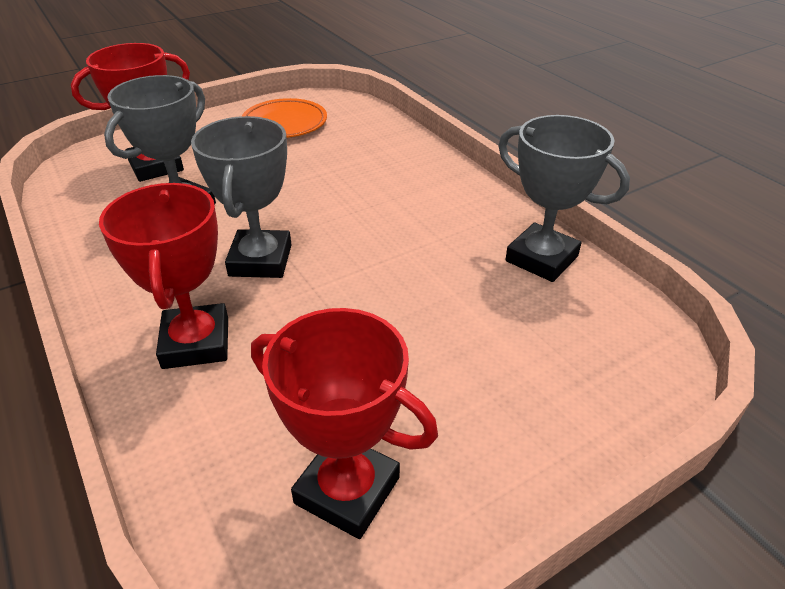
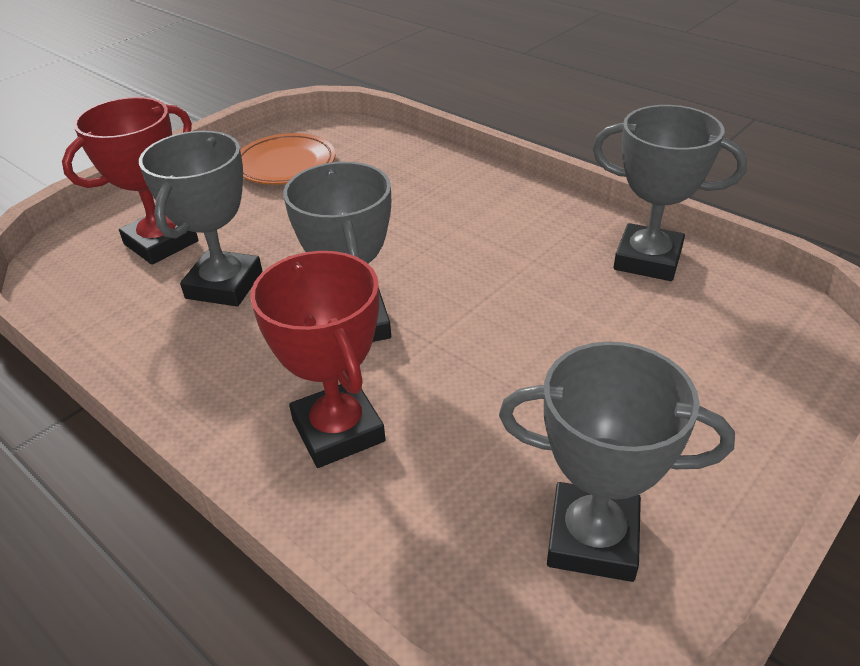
camera: 15 degrees left, 0 degrees up
red trophy [251,308,438,539] -> grey trophy [499,341,735,582]

